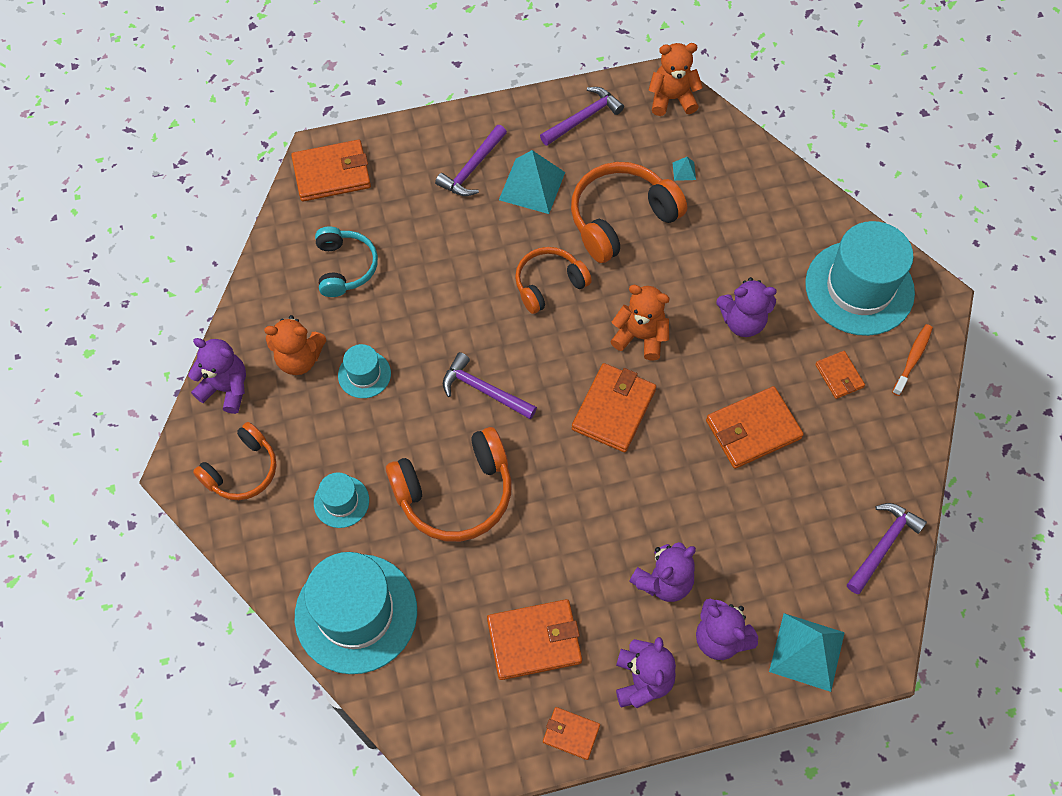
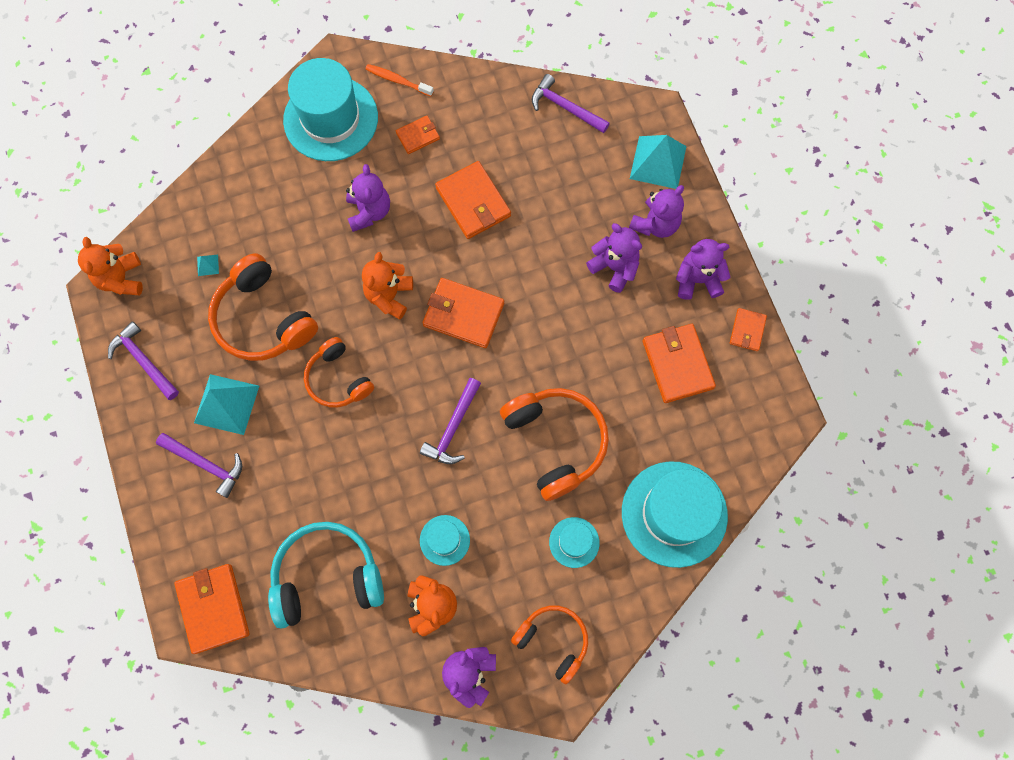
camera: 95 degrees left, 10 degrees up
turquoise headphones [315,226,378,297] -> turquoise headphones [268,522,384,629], size x1.55

